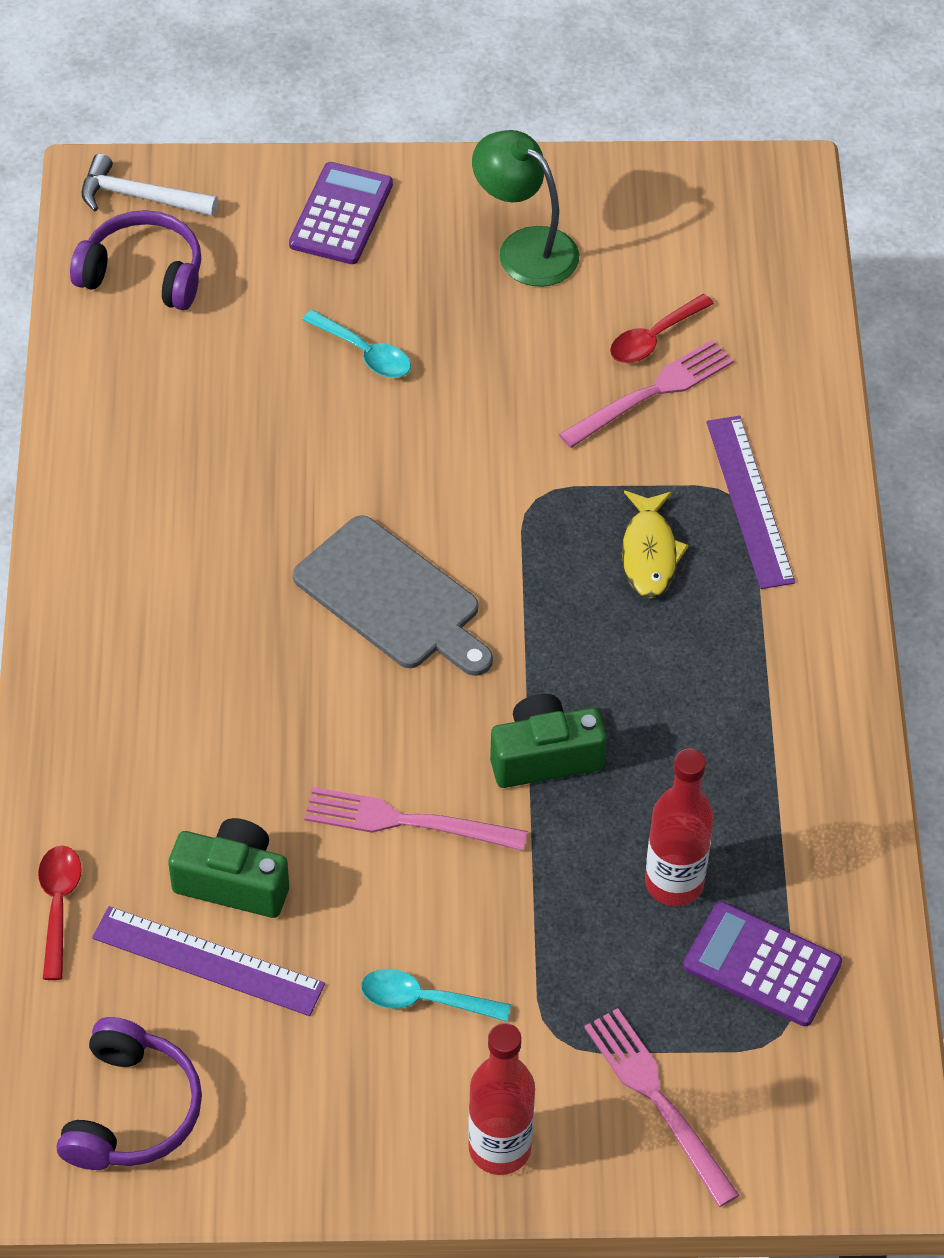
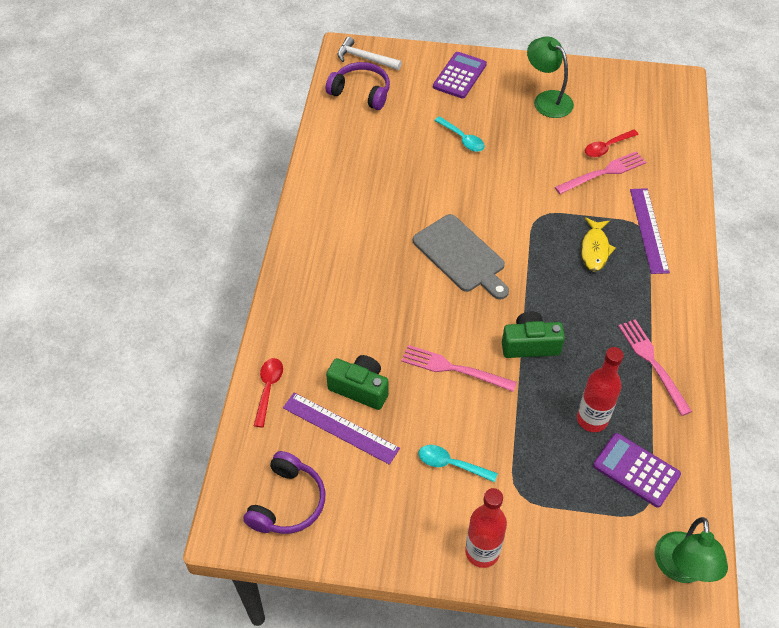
camera: 10 degrees right, 0 degrees up
pink fork [584,1008,739,1207] -> pink fork moved to [618,319,692,416]
none -> green lamp [655,517,728,583]

